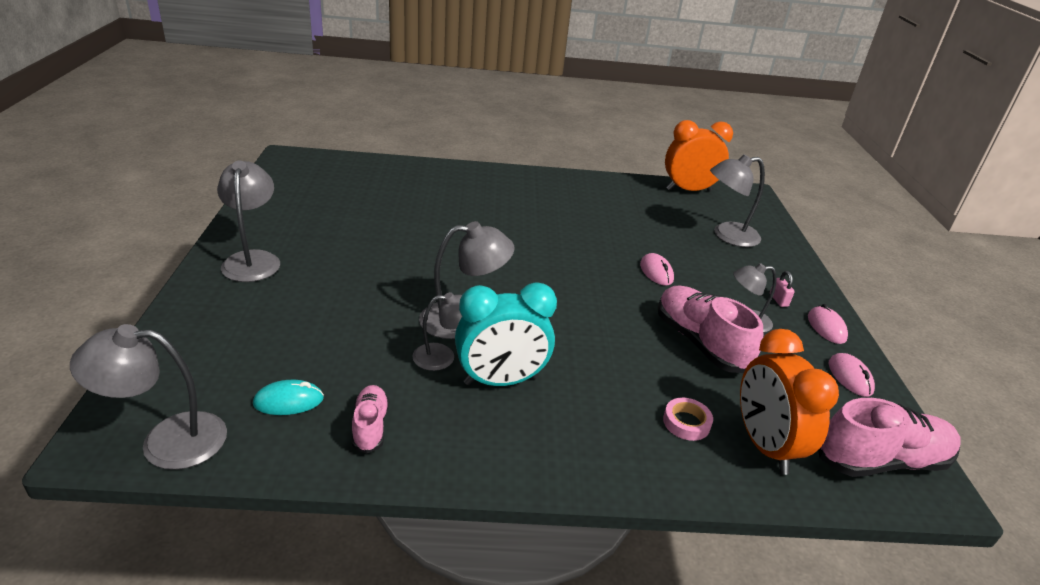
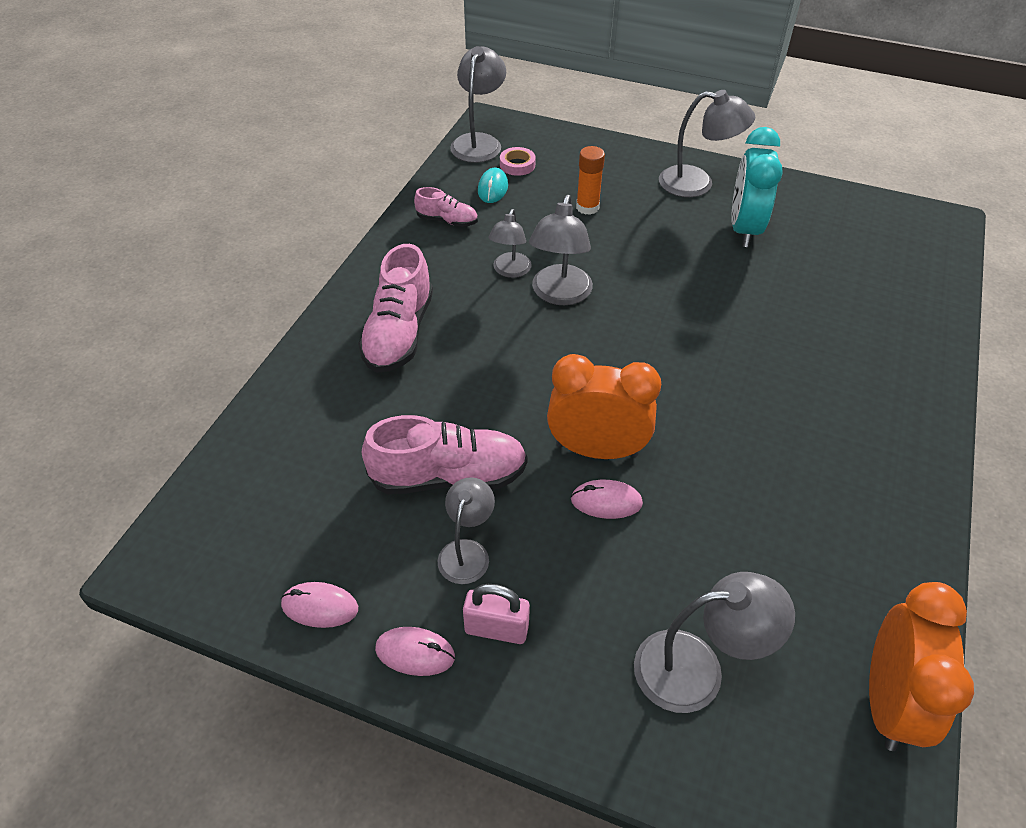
camera: 115 degrees right, 15 degrees up
turquoise clock [455,282,557,386] -> turquoise clock moved to [731,127,783,247]
pink tape [663,398,713,441] -> pink tape moved to [500,147,536,176]
grey lamp [710,154,765,247] -> grey lamp turned 75 degrees clockwise [634,572,795,713]
orange clock [740,329,839,475] -> orange clock moved to [547,354,661,459]
pink padlock [770,271,795,307] -> pink padlock [463,584,530,644], size x1.61
pink shoe [818,398,961,477] -> pink shoe moved to [358,244,433,373]
none -> orange glue stick [576,146,605,215]

